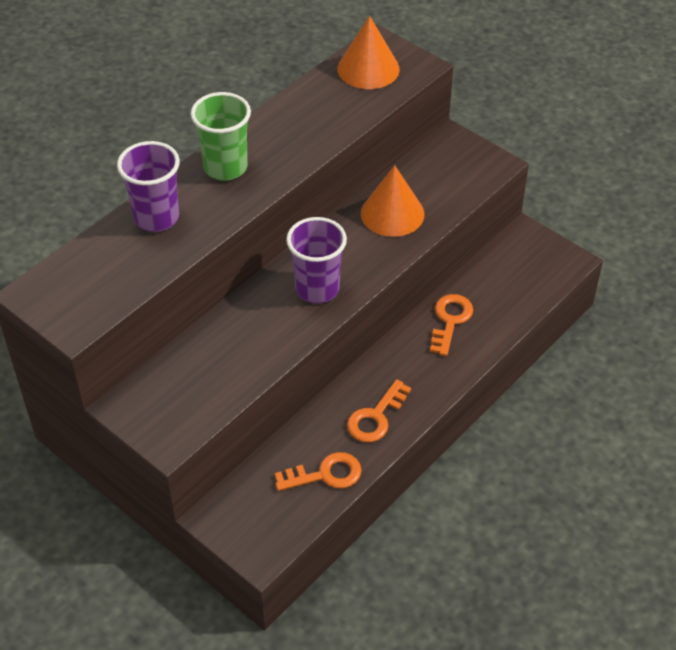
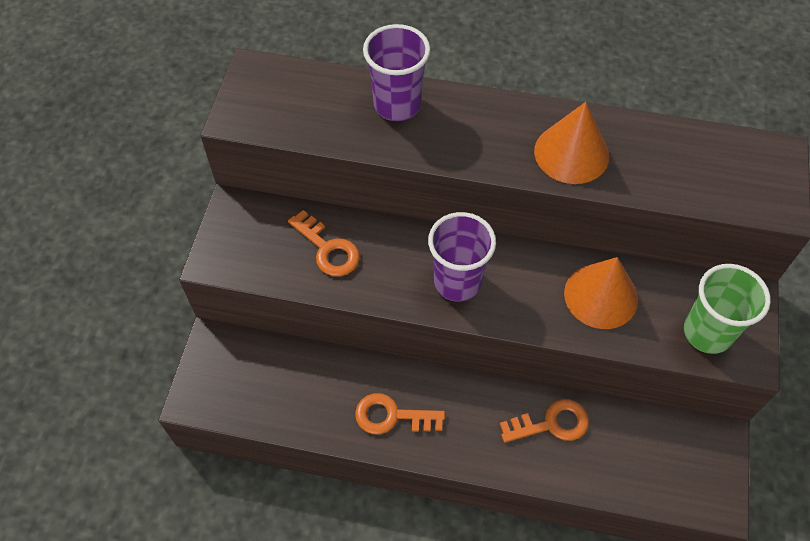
camera: 60 degrees right, 10 degrees up
green cup [191,92,251,181] -> green cup moved to [684,264,771,354]
orange key [275,452,362,491] -> orange key moved to [288,210,360,276]
orange cone [337,16,400,89] -> orange cone moved to [534,102,609,184]

